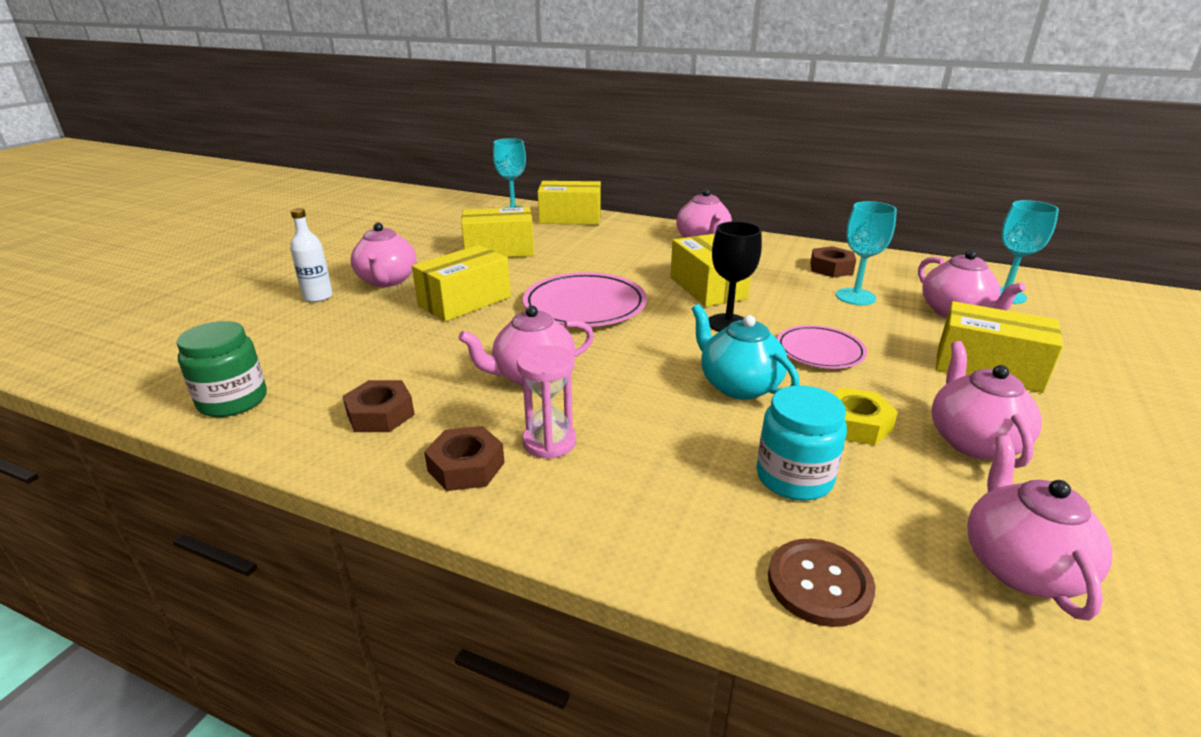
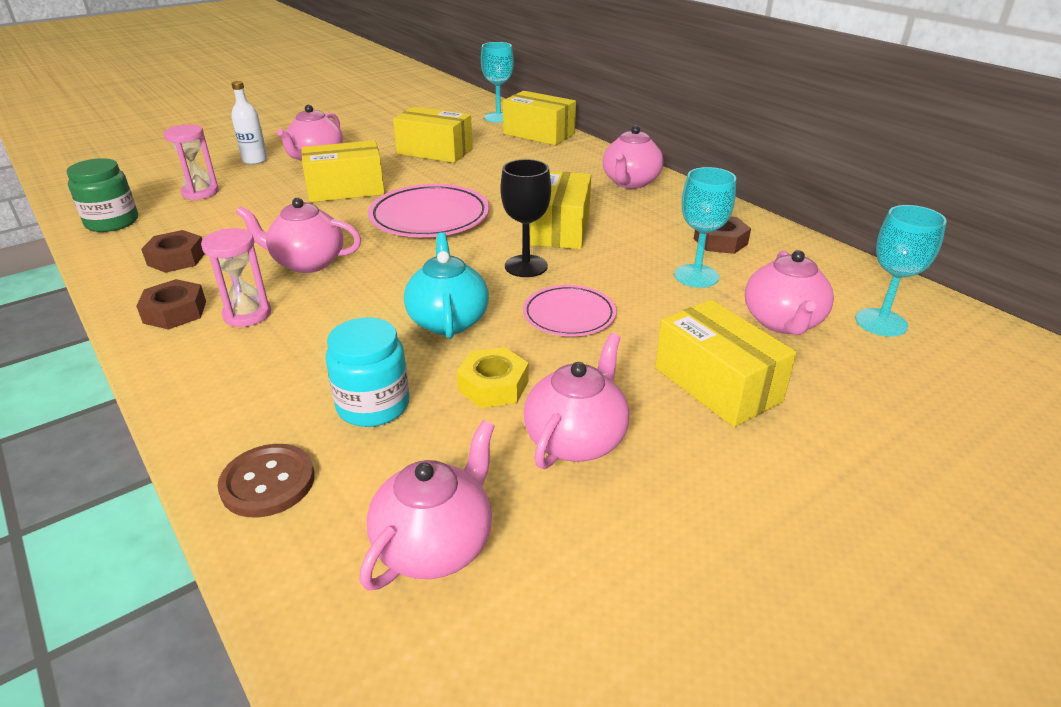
camera: 30 degrees right, 5 degrees up
none -> pink hourglass [164,124,219,200]

